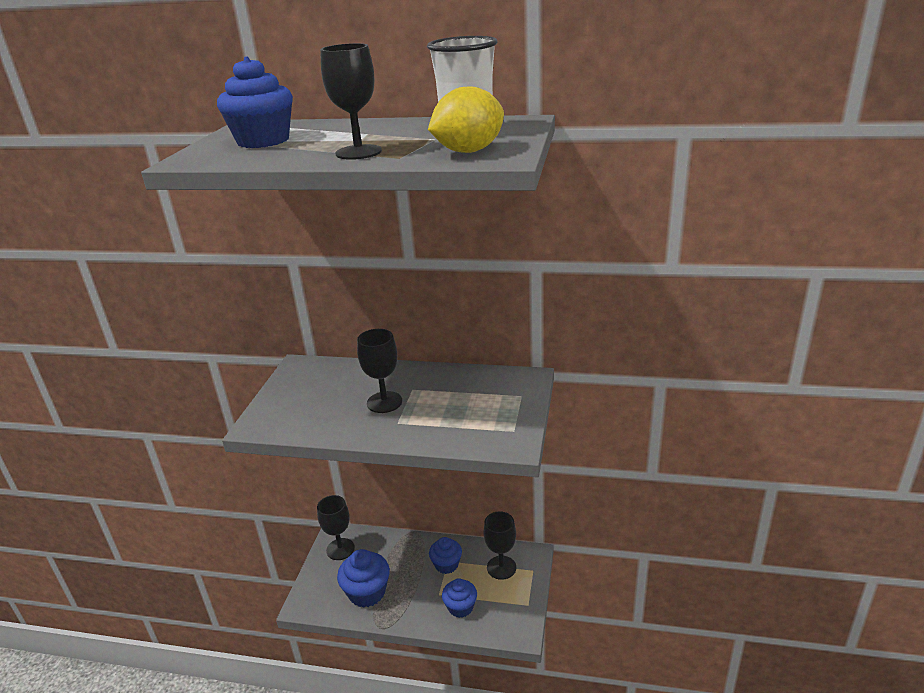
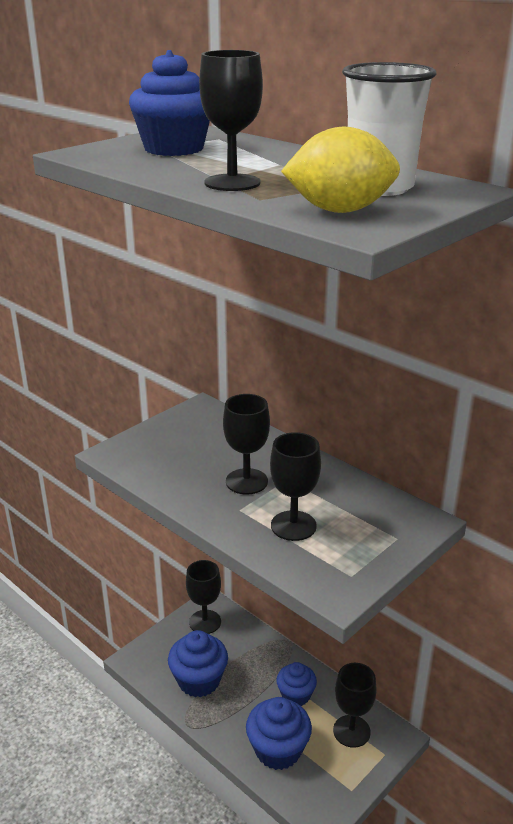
camera: 30 degrees right, 0 degrees up
blue cupcake [442,578,477,618] -> blue cupcake [246,697,312,770], size x1.51
none -> black goblet [270,432,321,541]

